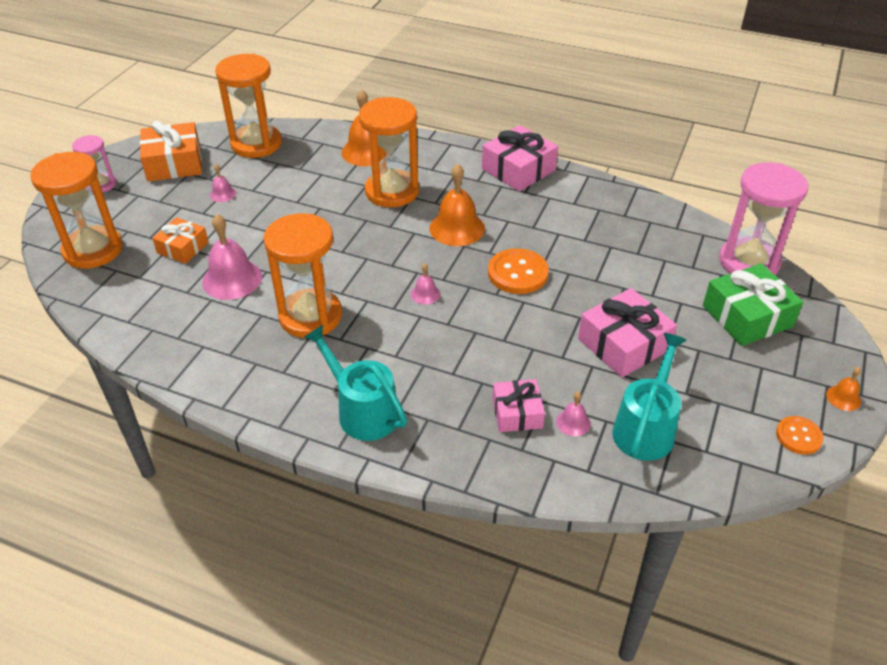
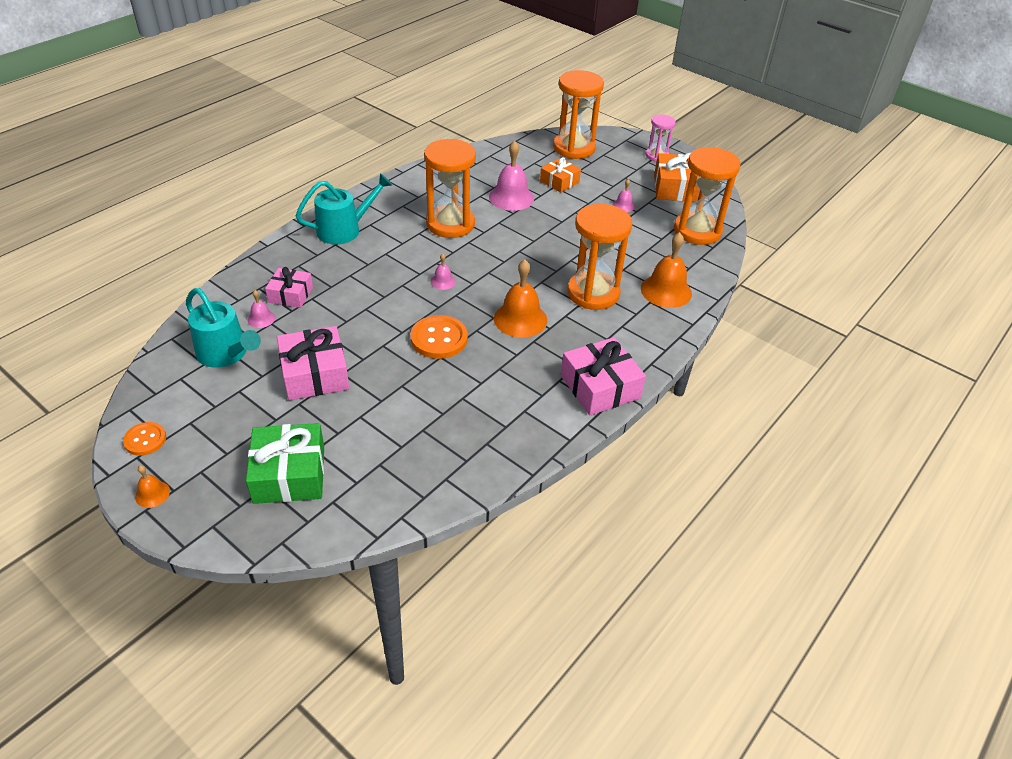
camera: 105 degrees right, 0 degrees up
pink hourglass [719,163,808,275] -> none

